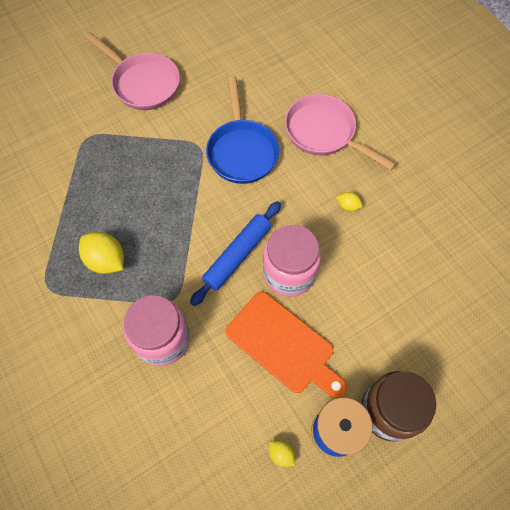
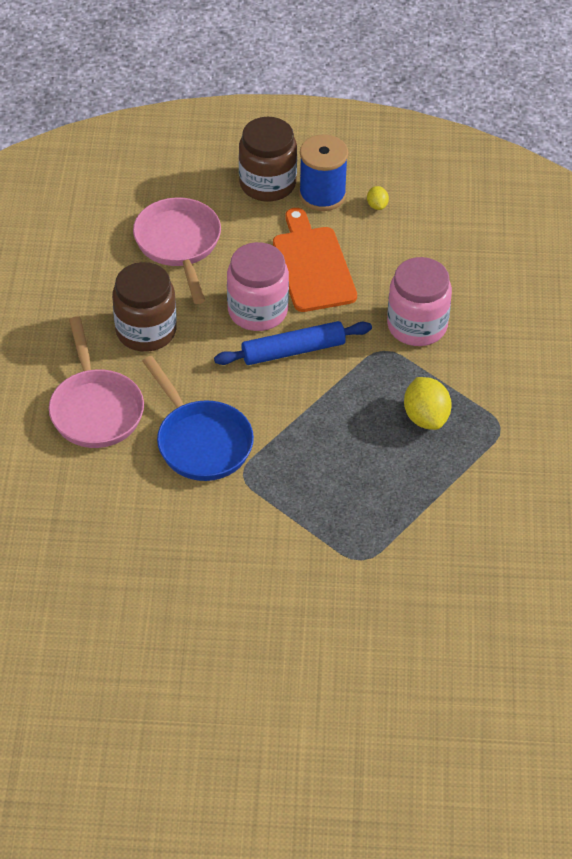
camera: 145 degrees left, 15 degrees down
pink pan [85,32,180,110] -> pink pan moved to [133,197,221,304]
blue pan [206,76,279,184] -> blue pan turned 120 degrees clockwise [142,356,254,481]
yellow lemon [336,192,363,211] -> brown jar [112,262,177,352]

